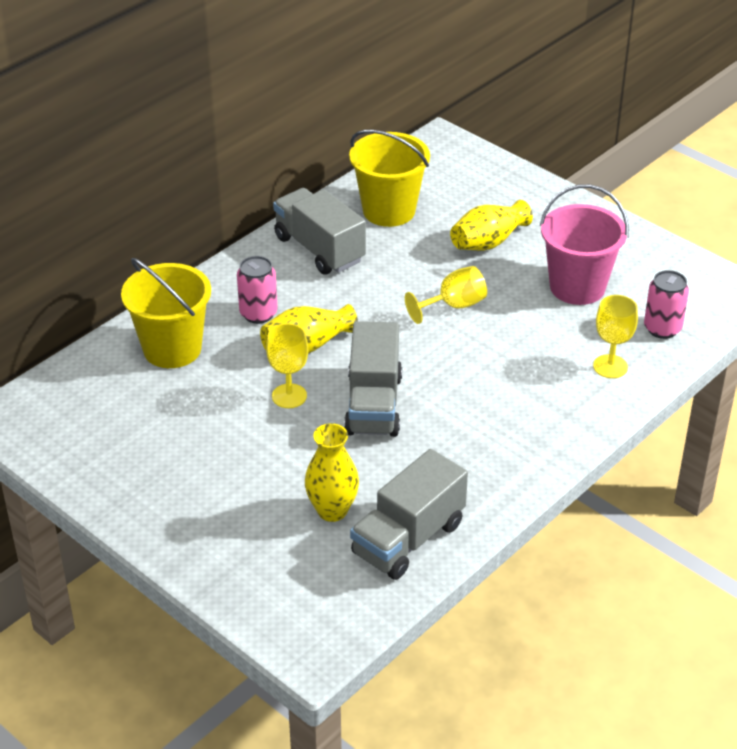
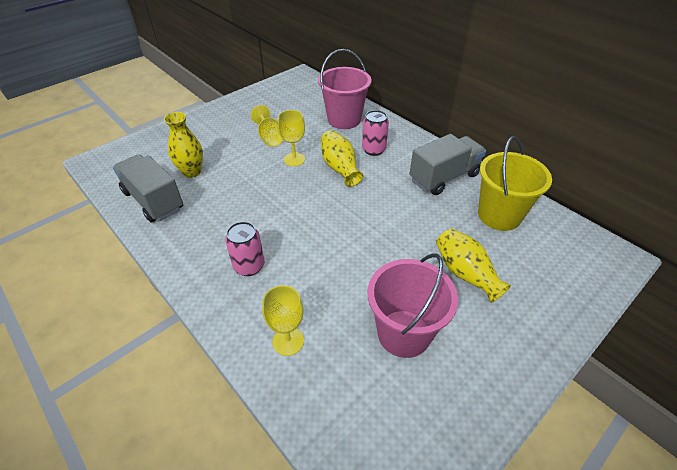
camera: 95 degrees right, 5 degrees up
yellow bucket [121,258,211,368] -> pink bucket [318,49,371,129]
grey truck [344,321,402,437] -> none
yellow goblet [405,266,487,324] -> yellow goblet moved to [251,105,283,147]
pink can [644,270,689,339] -> pink can moved to [225,221,264,276]

